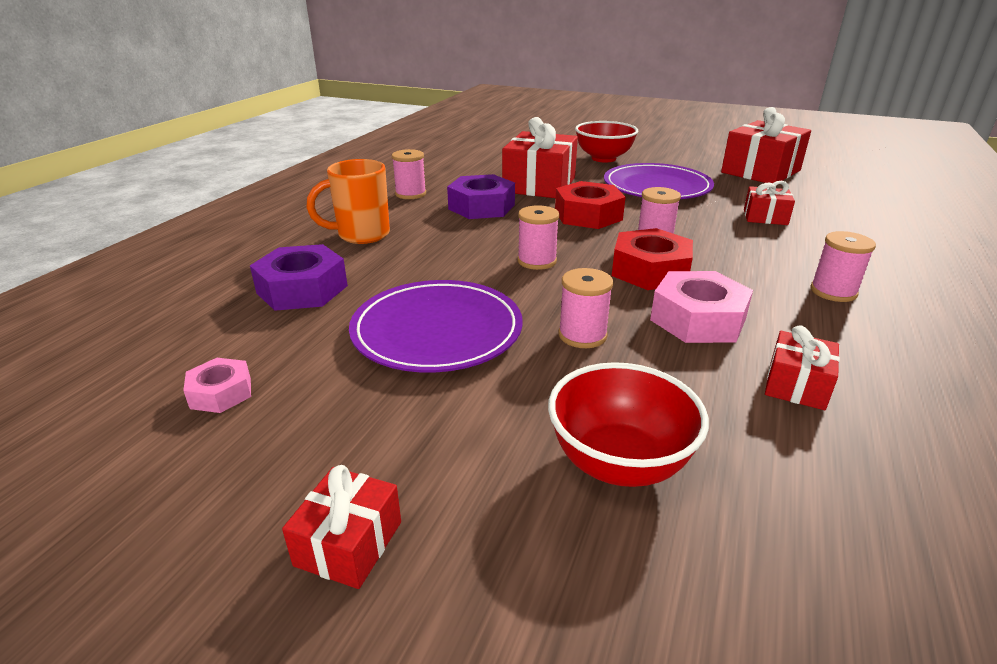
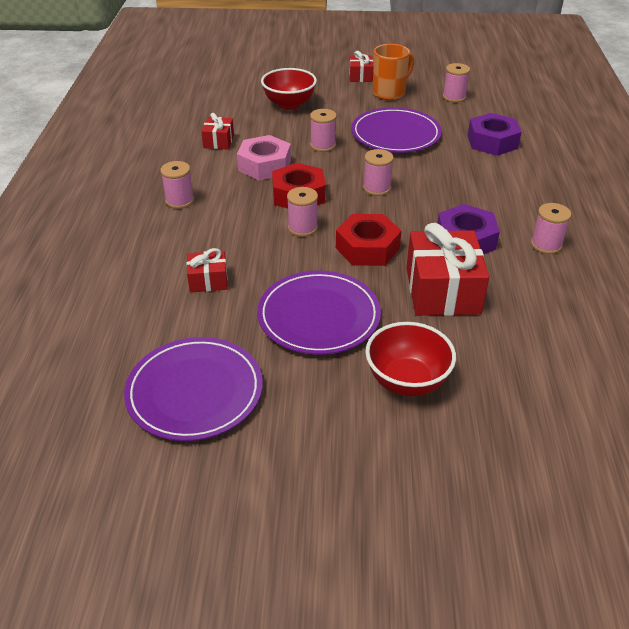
camera: 160 degrees right, 10 degrees up
pink nut [183,358,251,413] -> pink spool [443,63,470,102]
orange mug [306,159,390,244] -> orange mug moved to [373,44,414,100]
red gift [721,107,811,183] -> purple plate [124,337,263,441]

